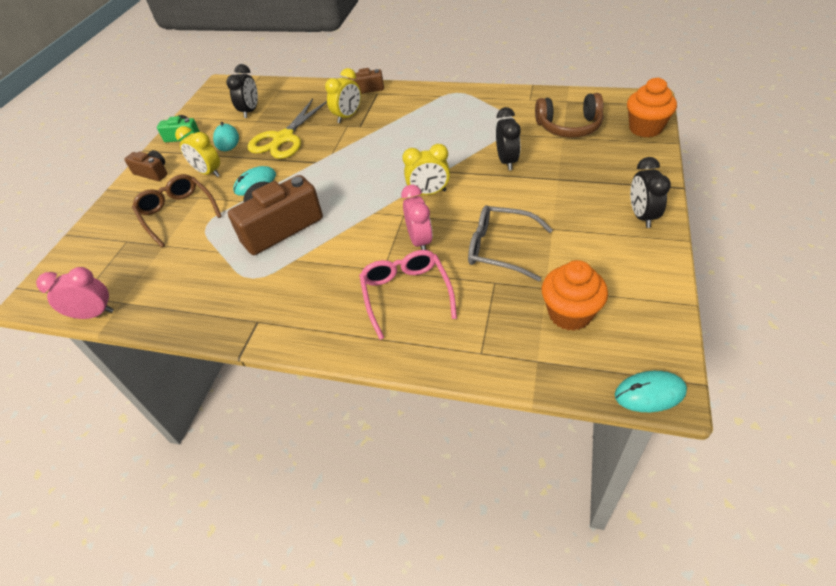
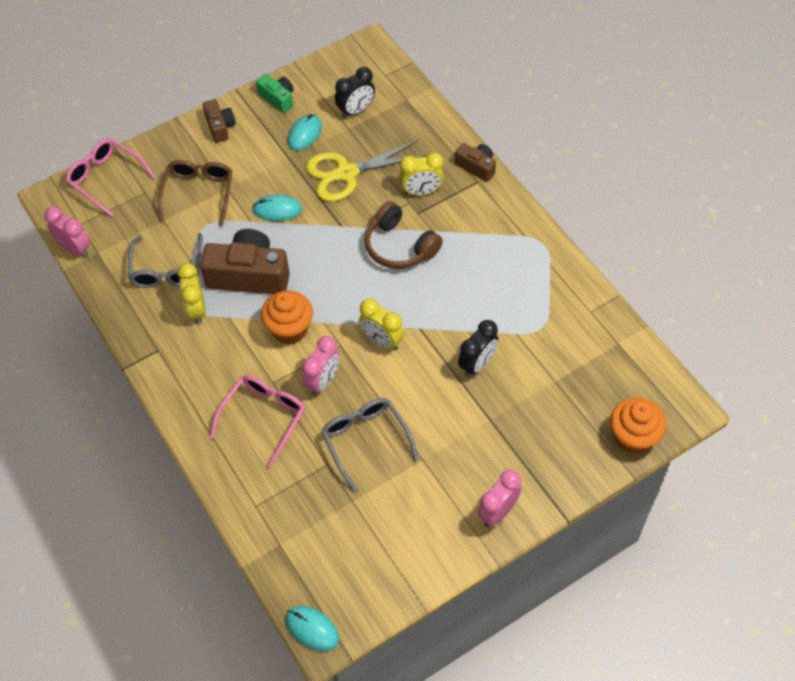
camera: 40 degrees right, 10 degrees up
yellow clock [175,126,220,177] -> yellow clock moved to [177,263,206,324]
brown headphones [535,93,603,138] -> brown headphones moved to [364,201,443,269]
orange cupcake [541,260,608,331] -> orange cupcake moved to [261,290,313,344]
black clock [630,157,671,228] -> pink clock [477,470,522,527]
none -> pink glasses [65,139,155,217]
none -> grey glasses [128,233,203,288]

